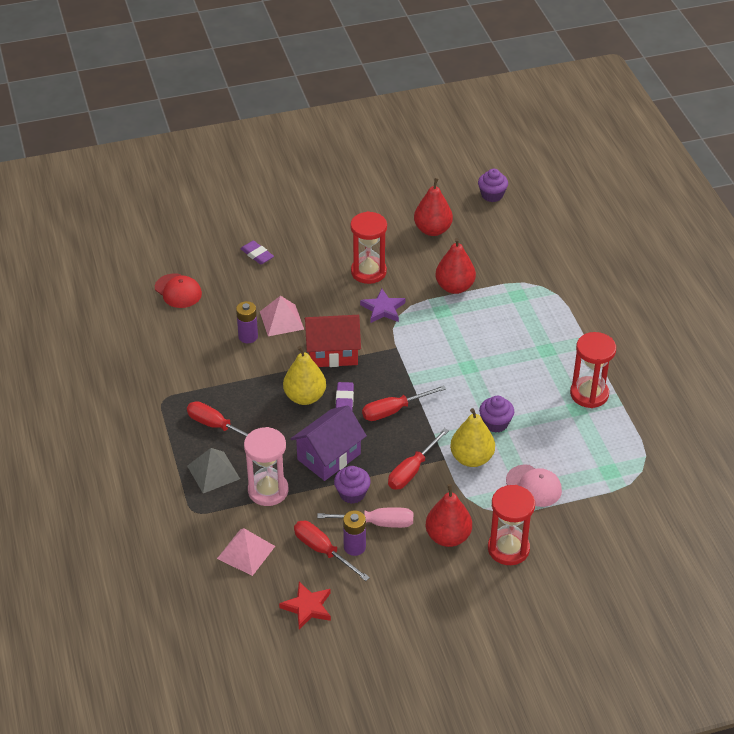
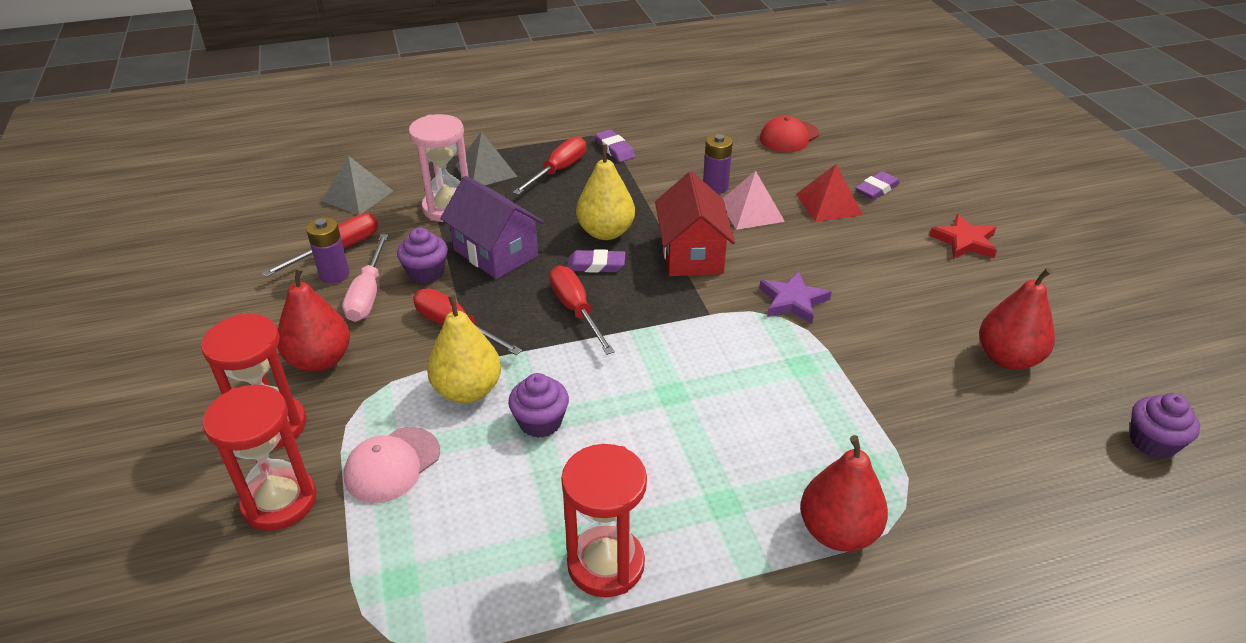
camera: 90 degrees right, 5 degrees down
pink pyramid [217,528,275,576] -> grey pyramid [322,156,393,215]
red star [279,582,331,630] -> red star moved to [929,214,997,259]
red hourglass [350,211,387,284] -> red hourglass moved to [202,385,317,531]
red pear [435,238,476,294] -> red pear moved to [800,435,888,552]
none -> purple eraser [595,129,635,162]
none -> red pyramid [796,164,863,222]

